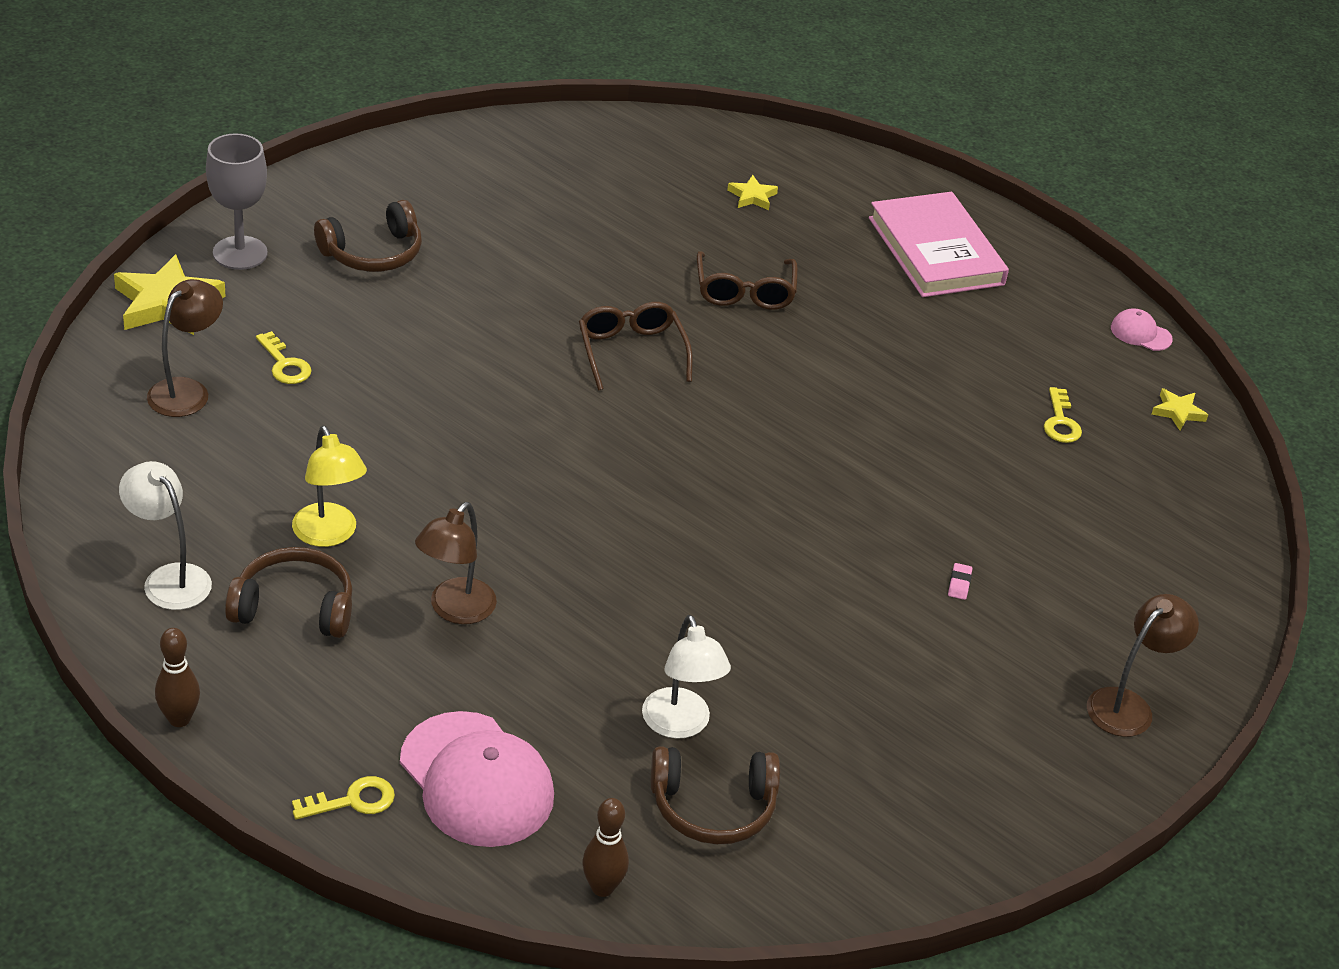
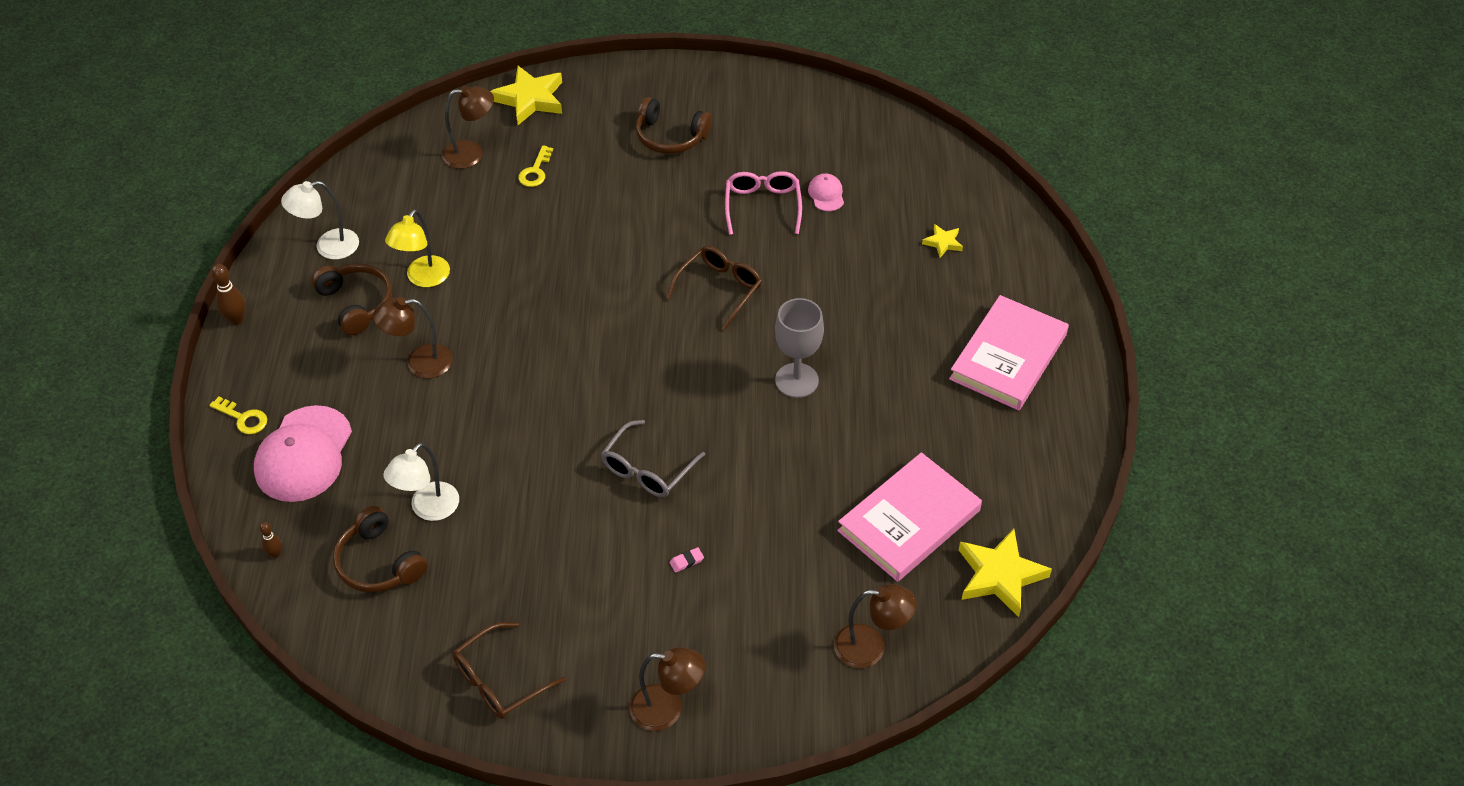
camera: 55 degrees right, 10 degrees up
white lamp [119,461,212,610] -> white lamp turned 120 degrees counterclockwise [281,181,359,259]
grey goblet [206,133,268,270] -> grey goblet moved to [775,298,824,398]
brown bowling pin [582,798,629,897] -> brown bowling pin [259,522,282,558], size x0.62
brown glasses [697,251,798,310] -> brown glasses moved to [453,622,565,719]
yellow key [1044,387,1082,443] -> pink book [837,452,982,582]
pink cap [1111,308,1173,351] -> pink cap moved to [808,173,844,211]
yellow star [1152,388,1208,430] -> yellow star [959,529,1052,617], size x1.98
none -> grey glasses [601,420,705,497]
none -> pink glasses [725,171,802,235]
none -> brown lamp [834,584,917,668]

